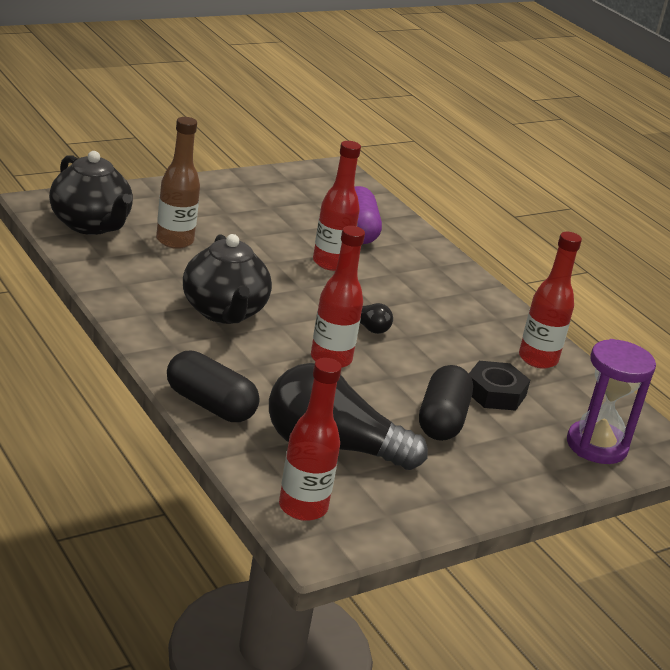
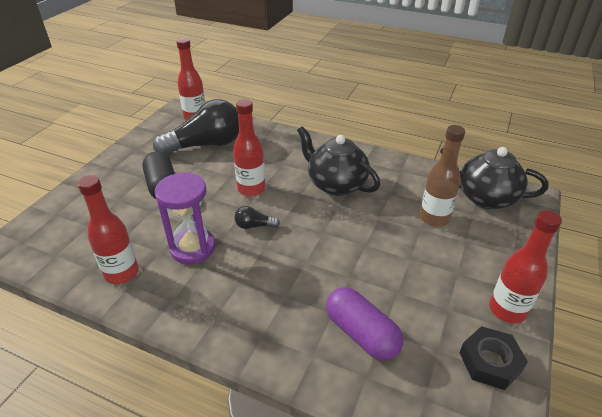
camera: 150 degrees right, 10 degrees up
black capsule [167,351,259,422] -> none
red bottle [313,141,361,271] -> red bottle moved to [489,210,562,324]
black nut [469,361,530,411] -> black nut moved to [459,326,528,390]
purple hourglass [567,339,656,464] -> purple hourglass moved to [155,172,216,264]

